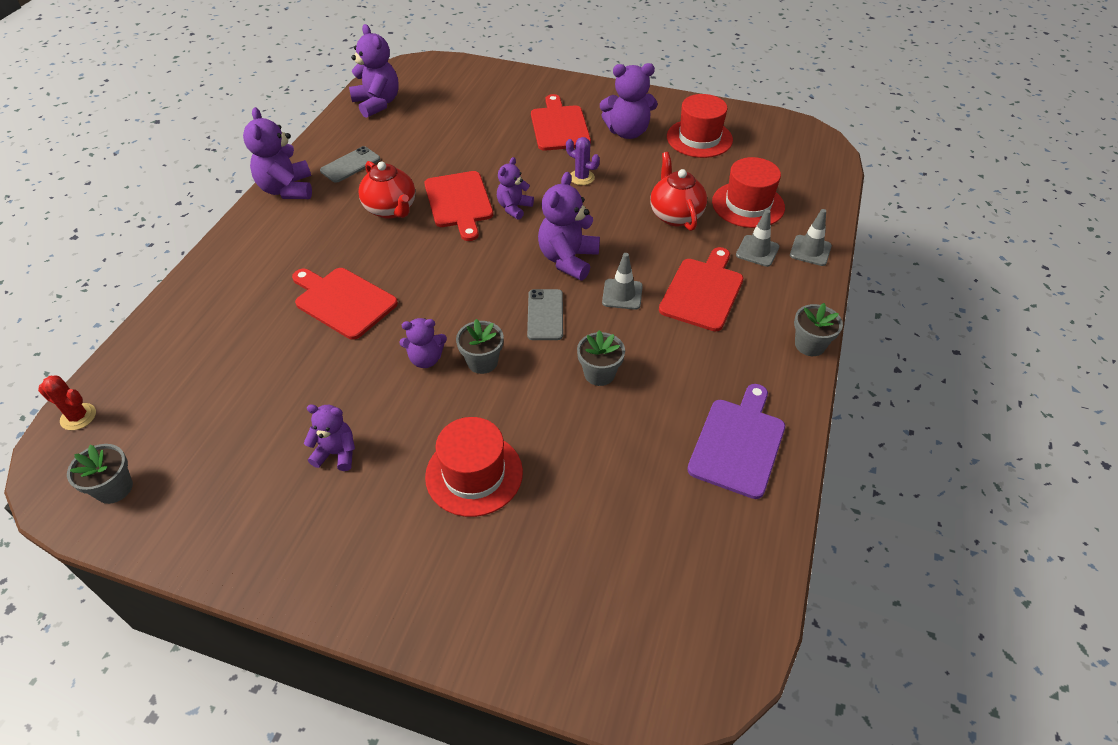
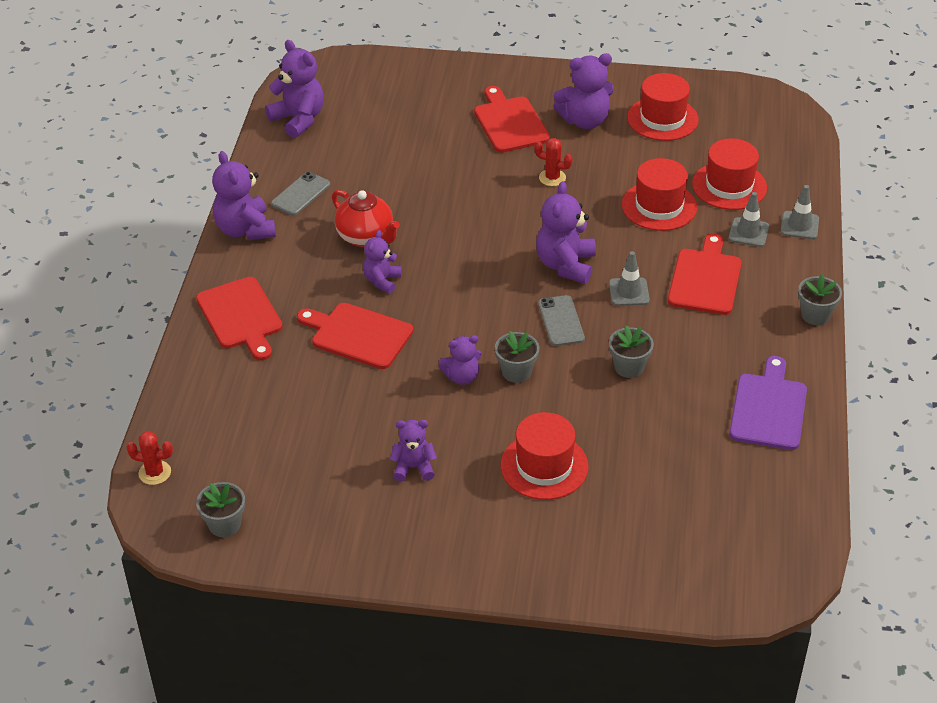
camera: 10 degrees left, 5 degrees down
red cutting board [424,171,493,241] -> red cutting board moved to [196,277,283,361]
purple teddy bear [497,157,534,220] -> purple teddy bear moved to [363,230,402,294]
purple cactus [566,137,600,185] -> red cactus [534,138,573,186]
red teapot [650,152,707,231] -> red hat [622,158,697,231]

